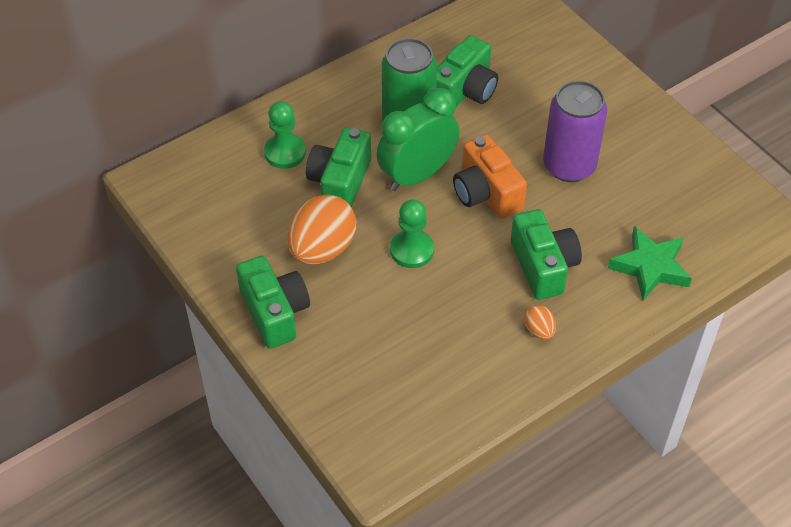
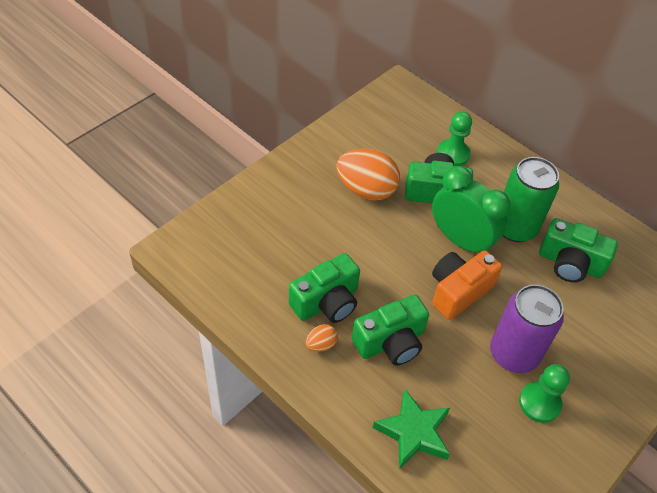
camera: 75 degrees right, 0 degrees up
green camera [236,256,310,349] -> green camera moved to [289,253,360,323]
green pawn [390,199,434,268] -> green pawn moved to [519,364,570,423]

